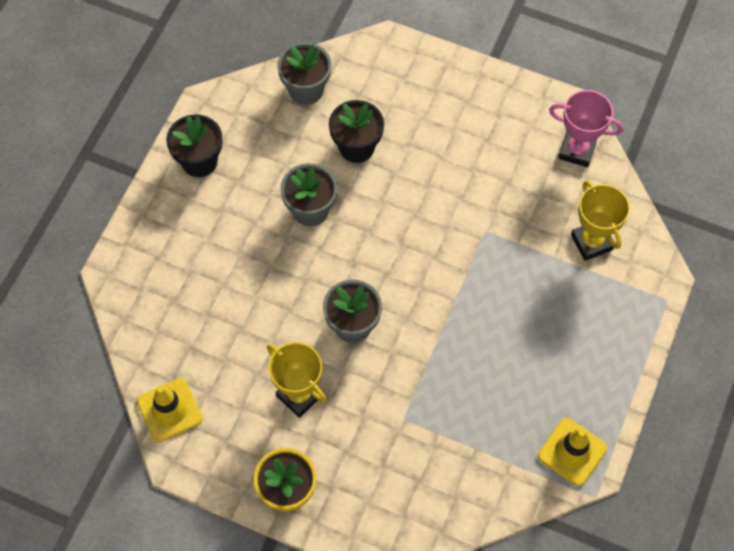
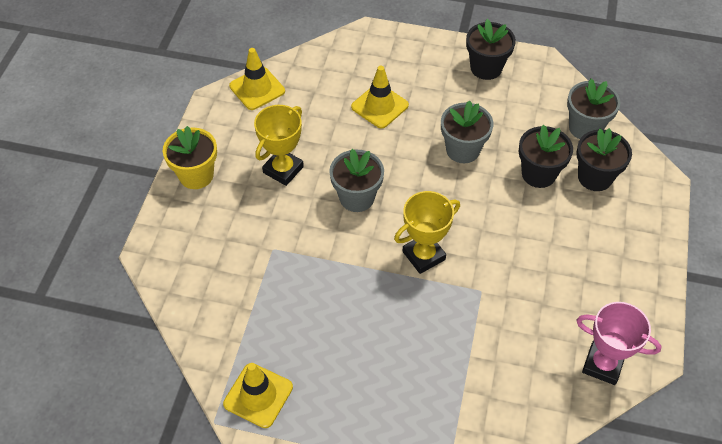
camera: 80 degrees right, 10 degrees down
pink trophy [549,90,624,167] -> pink trophy turned 75 degrees counterclockwise [576,302,662,385]
yellow trophy [571,180,630,261] -> yellow trophy moved to [394,191,460,274]
none -> yellow traffic cone [351,66,409,129]
none -> black flower pot [576,128,632,191]

